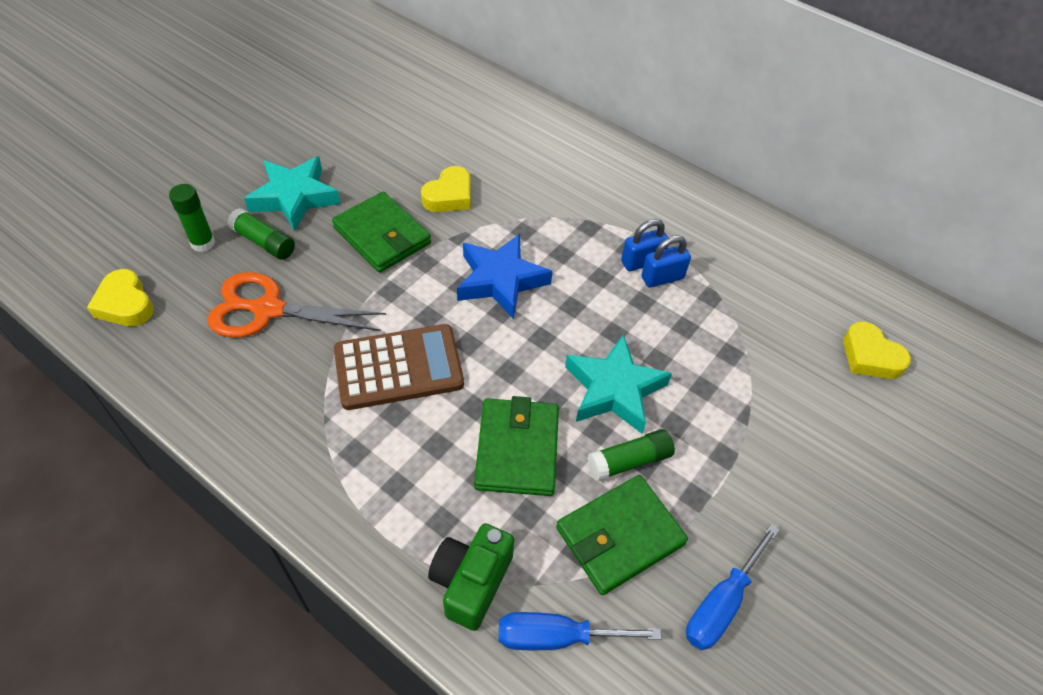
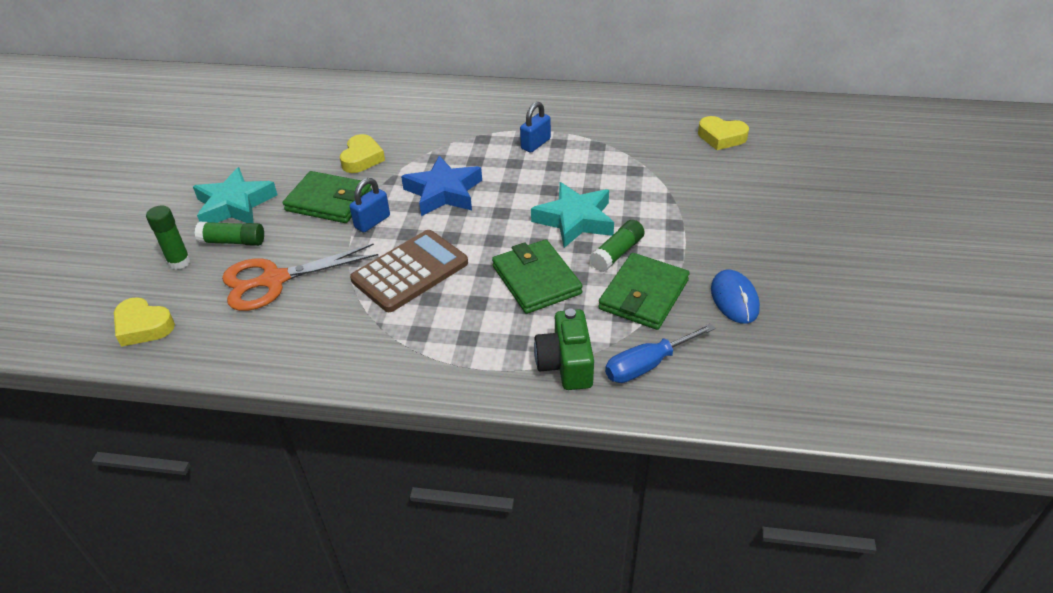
camera: 25 degrees left, 10 degrees down
blue padlock [642,235,691,287] -> blue padlock moved to [349,178,390,233]
blue screwdriver [686,524,780,650] -> blue mouse [711,270,760,324]

